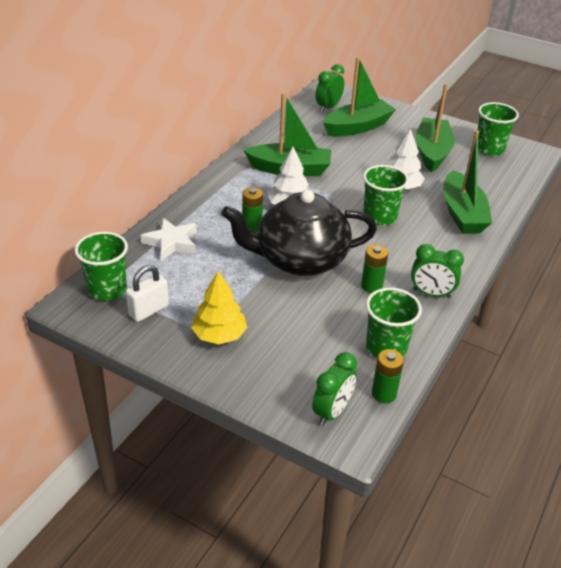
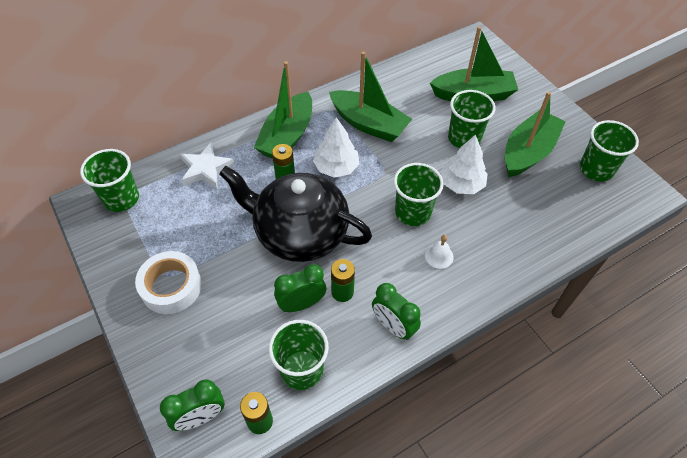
camera: 30 degrees right, 15 degrees up
white padlock [126,265,169,322] -> none
yellow tree [191,271,247,344] -> white tape [135,251,202,314]
green clock [316,64,344,112] -> green clock moved to [274,264,326,312]
green boat [443,130,492,234] -> green boat moved to [254,61,312,159]
none -> white bell [425,235,454,269]
none -> green cup [448,90,495,148]

